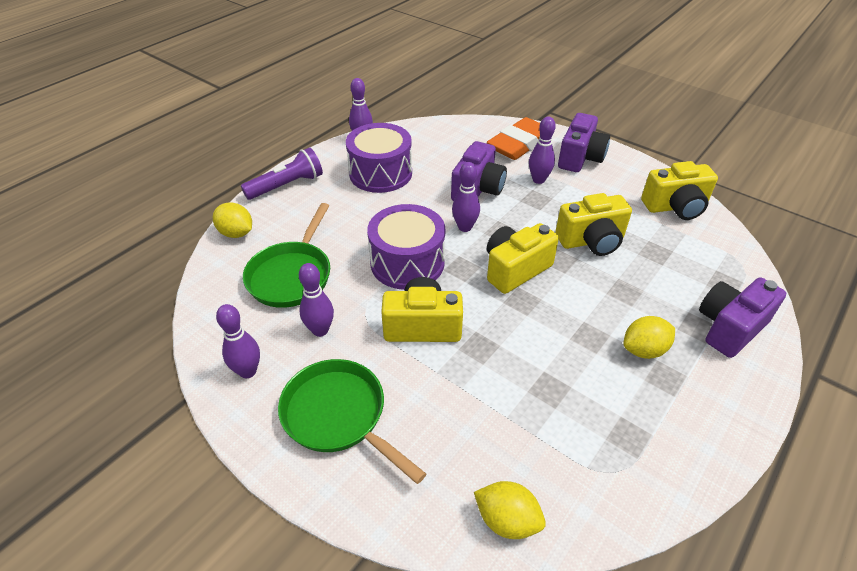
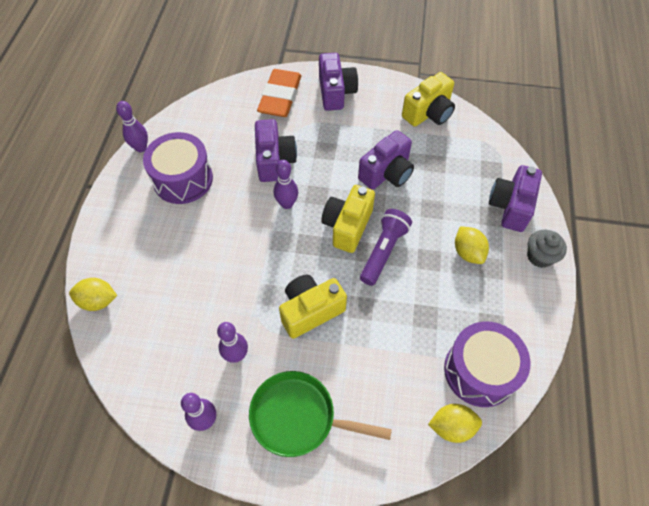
camera: 30 degrees left, 15 degrees up
purple flashlight [241,147,323,200] -> purple flashlight moved to [360,209,412,286]
green pan [243,203,330,308] -> none
purple drum [367,204,445,290] -> purple drum moved to [444,322,531,407]
purple bowling pin [529,117,556,184] -> none
yellow camera [555,193,632,256] -> purple camera [358,130,414,190]
yellow lemon [624,316,675,359] -> yellow lemon turned 60 degrees counterclockwise [455,226,489,264]
none -> grey cupcake [527,230,567,268]

